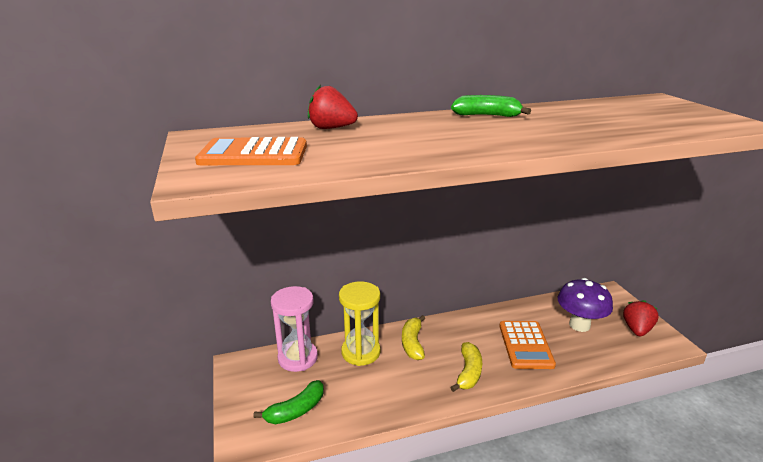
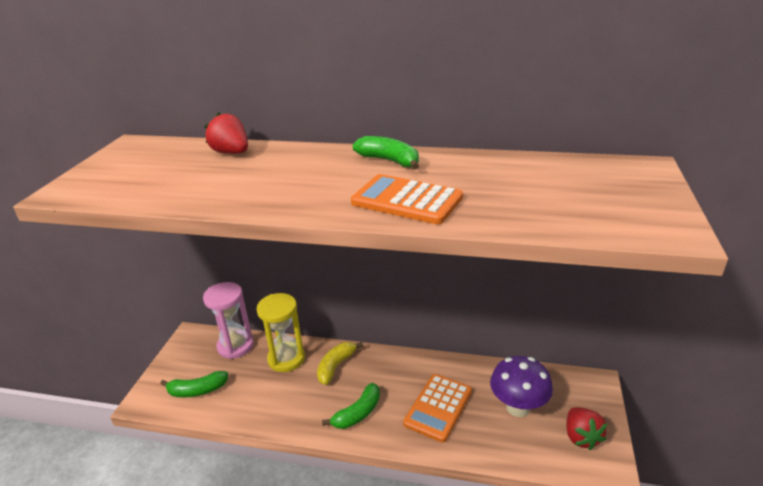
camera: 30 degrees right, 5 degrees up
orange calculator [195,137,307,165] -> orange calculator moved to [351,174,463,224]
yellow banana [450,342,482,392] -> green banana [322,383,380,429]
red strawberry [623,300,659,336] -> red strawberry turned 120 degrees clockwise [566,407,607,450]

